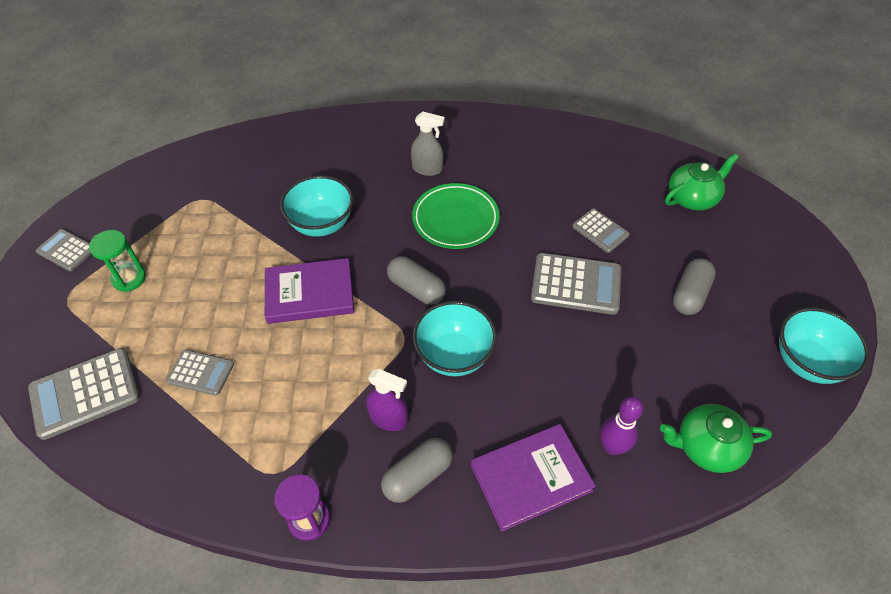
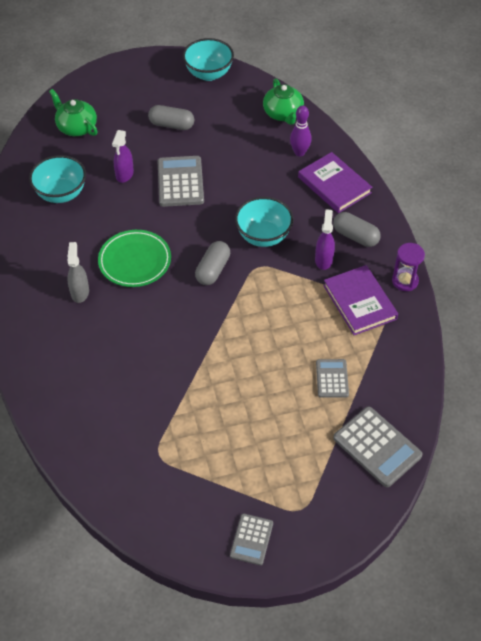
camera: 105 degrees left, 0 degrees up
green hourglass [89,230,146,292] -> none
purple book [265,258,354,324] -> purple book moved to [323,265,398,335]
turquoise bowl [280,175,353,237] -> turquoise bowl moved to [29,155,86,203]
grey calculator [572,208,630,253] -> purple spray bottle [112,130,134,183]

